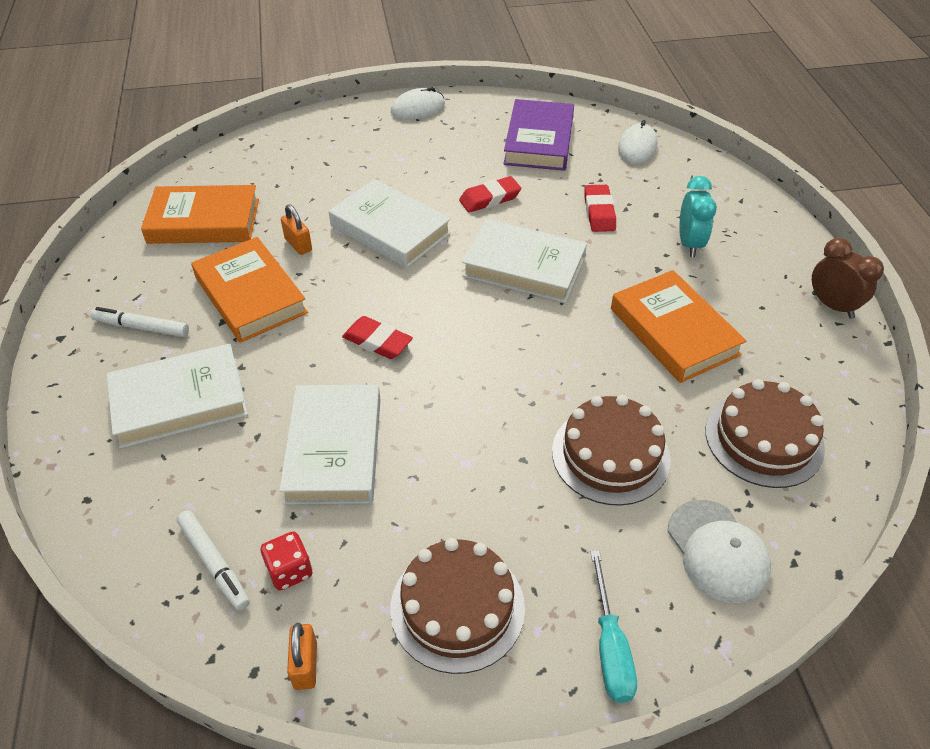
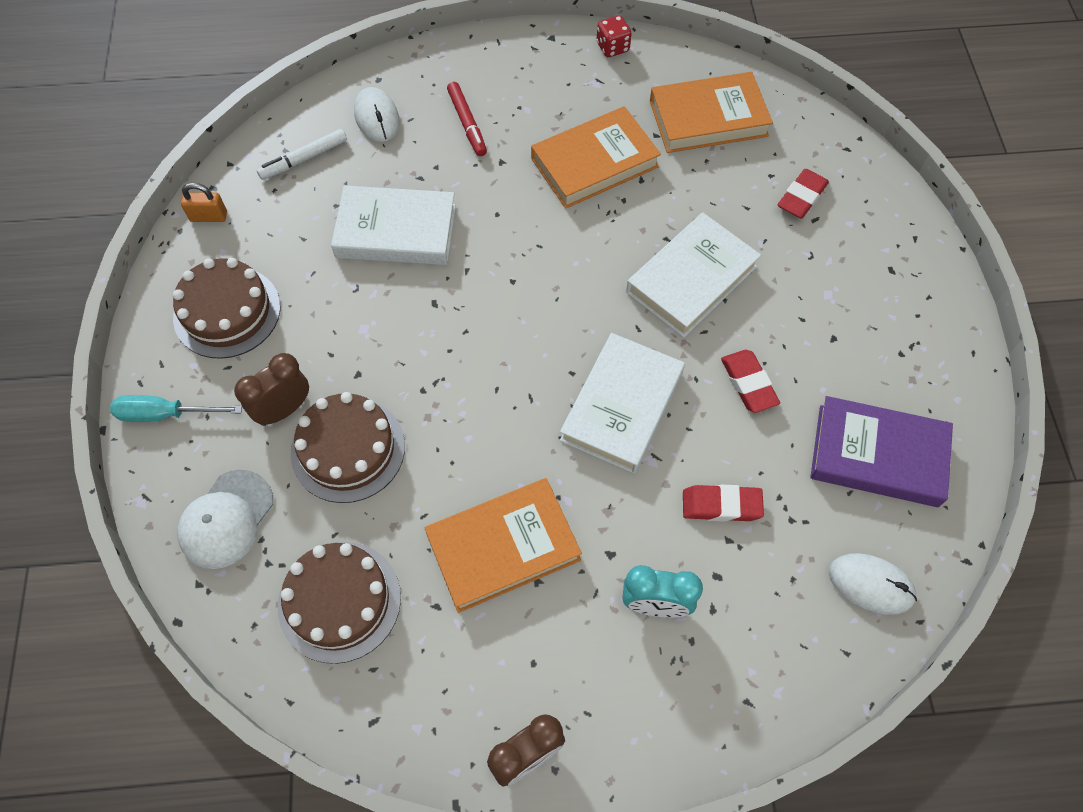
camera: 95 degrees right, 15 degrees up
white marker [90,307,189,337] -> none
white book [107,344,248,449] -> red marker [447,82,487,156]
orange book [141,185,259,244] -> orange book turned 75 degrees clockwise [650,72,773,153]
red dice [261,531,312,591] -> red dice moved to [597,15,632,57]
orange padlock [281,204,312,255] -> none
red eraser [342,316,413,359] -> red eraser moved to [778,169,829,218]
white mouse [391,87,445,119] -> white mouse moved to [354,87,400,142]
white cap [667,500,771,603] -> white cap turned 45 degrees counterclockwise [177,470,273,569]
none -> brown clock [234,353,309,426]

